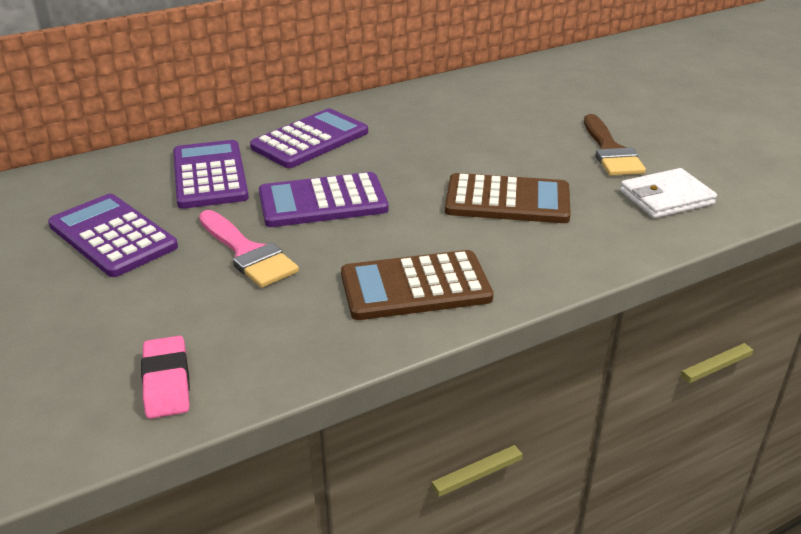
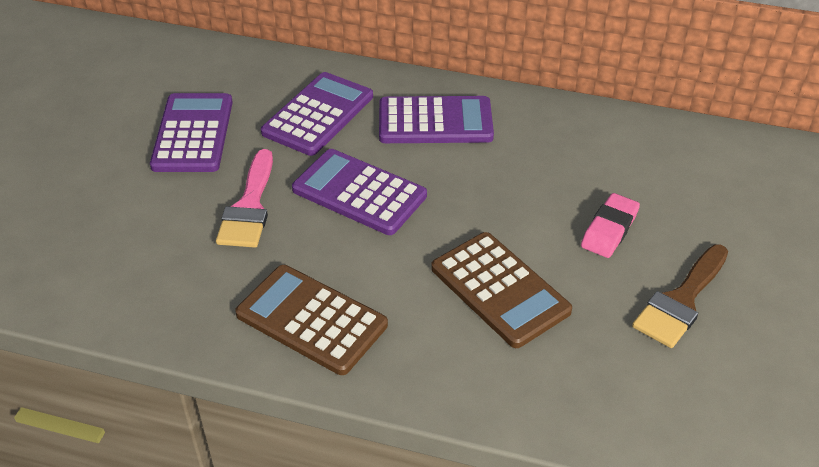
camera: 45 degrees right, 10 degrees up
pink eraser [141,336,190,419] -> pink eraser moved to [581,193,640,258]
white wallet [620,168,717,218] -> none

